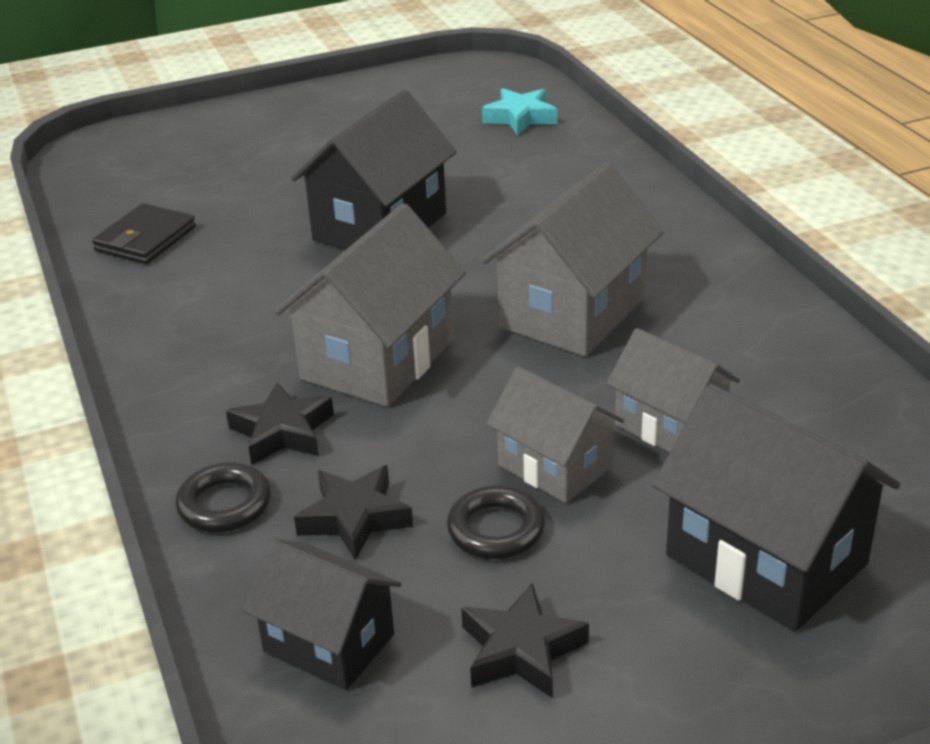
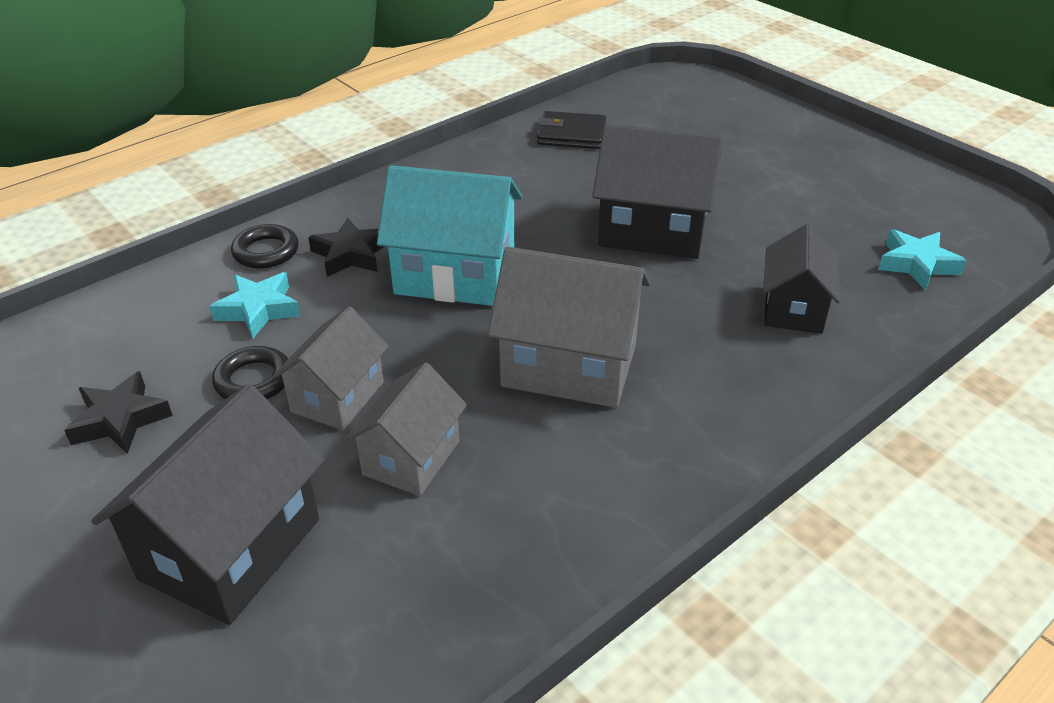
camera: 70 degrees right, 5 degrees up
black house [242,538,401,690] -> black house moved to [763,224,840,334]
grey house [274,203,466,407] -> turquoise house [377,165,523,306]
black star [294,465,413,560] -> turquoise star [209,272,301,338]

